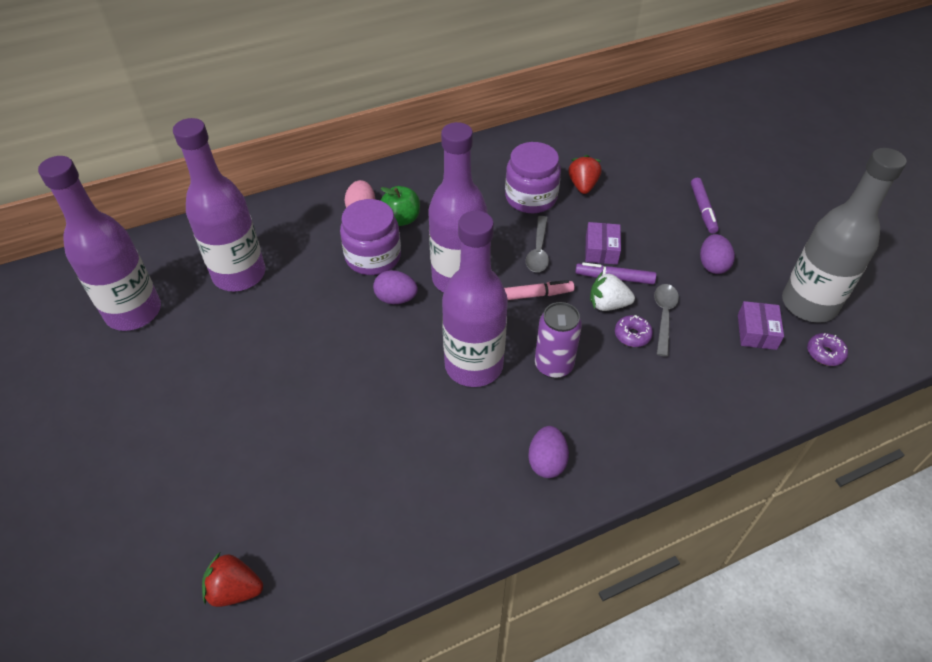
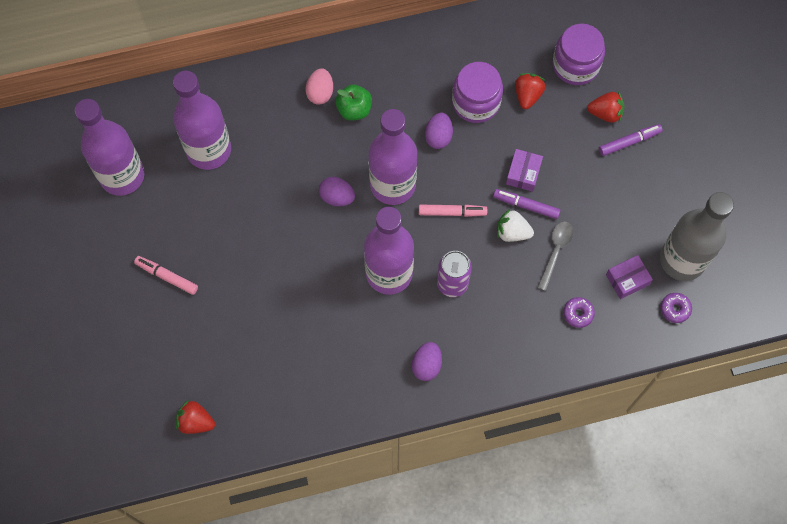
camera: 10 degrees right, 20 degrees up
purple jar [340,199,401,275] -> purple jar moved to [553,24,605,85]
grey spoon [526,216,549,272] -> none
purple donut [615,315,653,347] -> purple donut moved to [563,297,595,328]
purple marker [691,178,719,234] -> purple marker turned 120 degrees counterclockwise [599,124,663,156]
purple egg [700,234,735,274] -> purple egg moved to [425,112,453,149]
purple box [738,301,784,350] -> purple box turned 45 degrees clockwise [606,255,653,299]
none -> pink marker [134,256,198,295]
none -> red strawberry [587,91,624,123]

